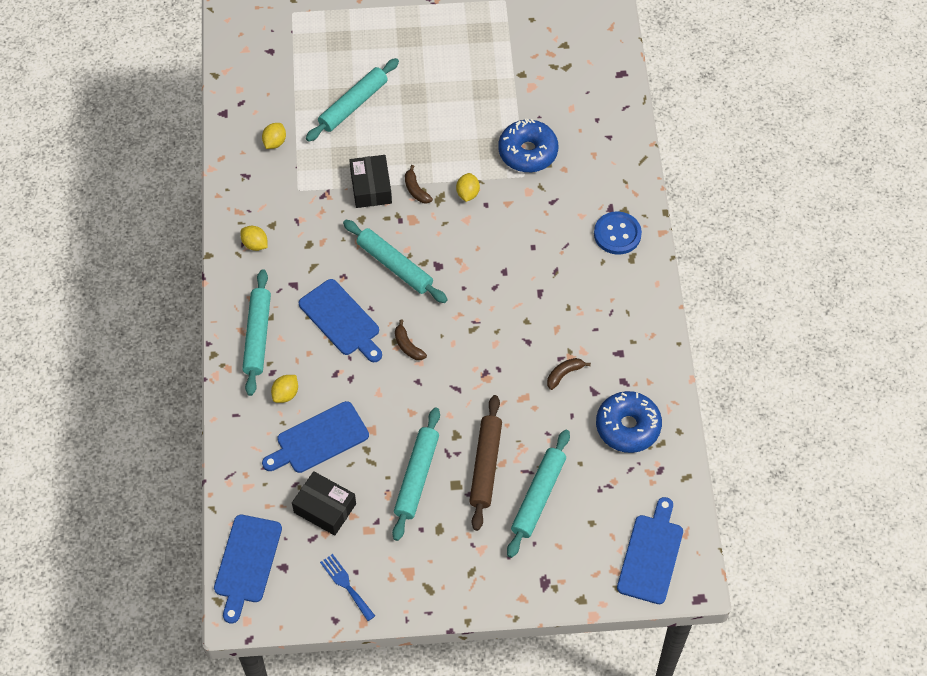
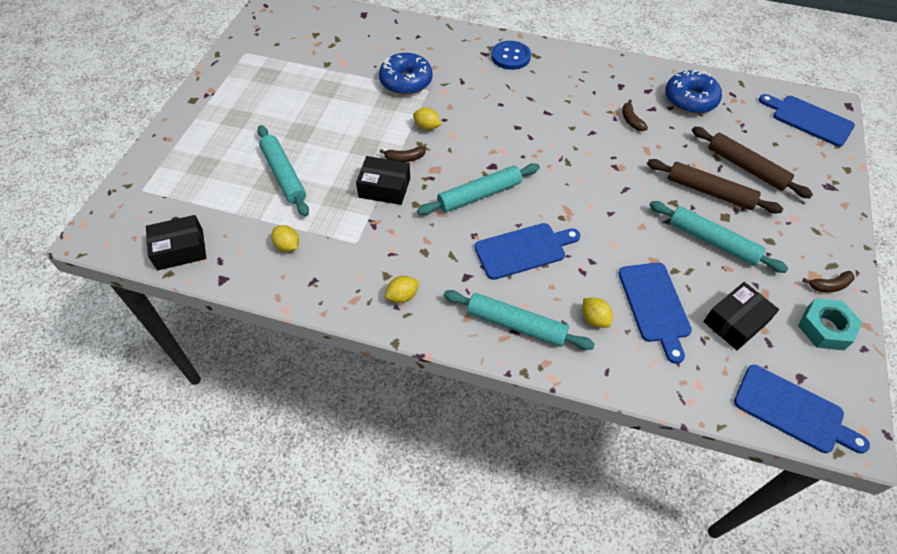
camera: 70 degrees left, 5 degrees down
blue fork [320,554,375,621] -> turquoise nut [798,298,862,350]
brown banana [395,319,427,360] -> brown banana moved to [802,271,854,292]
turquoise rolling pin [507,430,570,558] -> brown rolling pin [692,127,813,199]
none -> black box [146,215,206,271]

